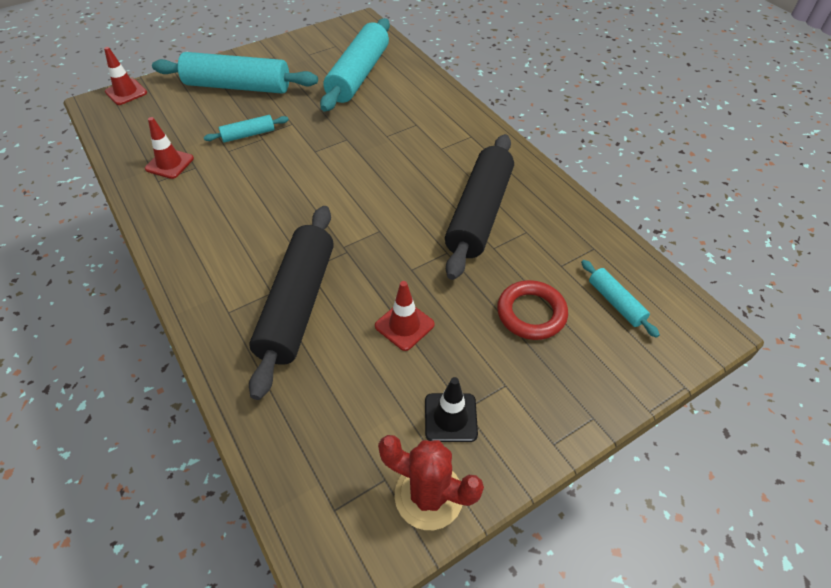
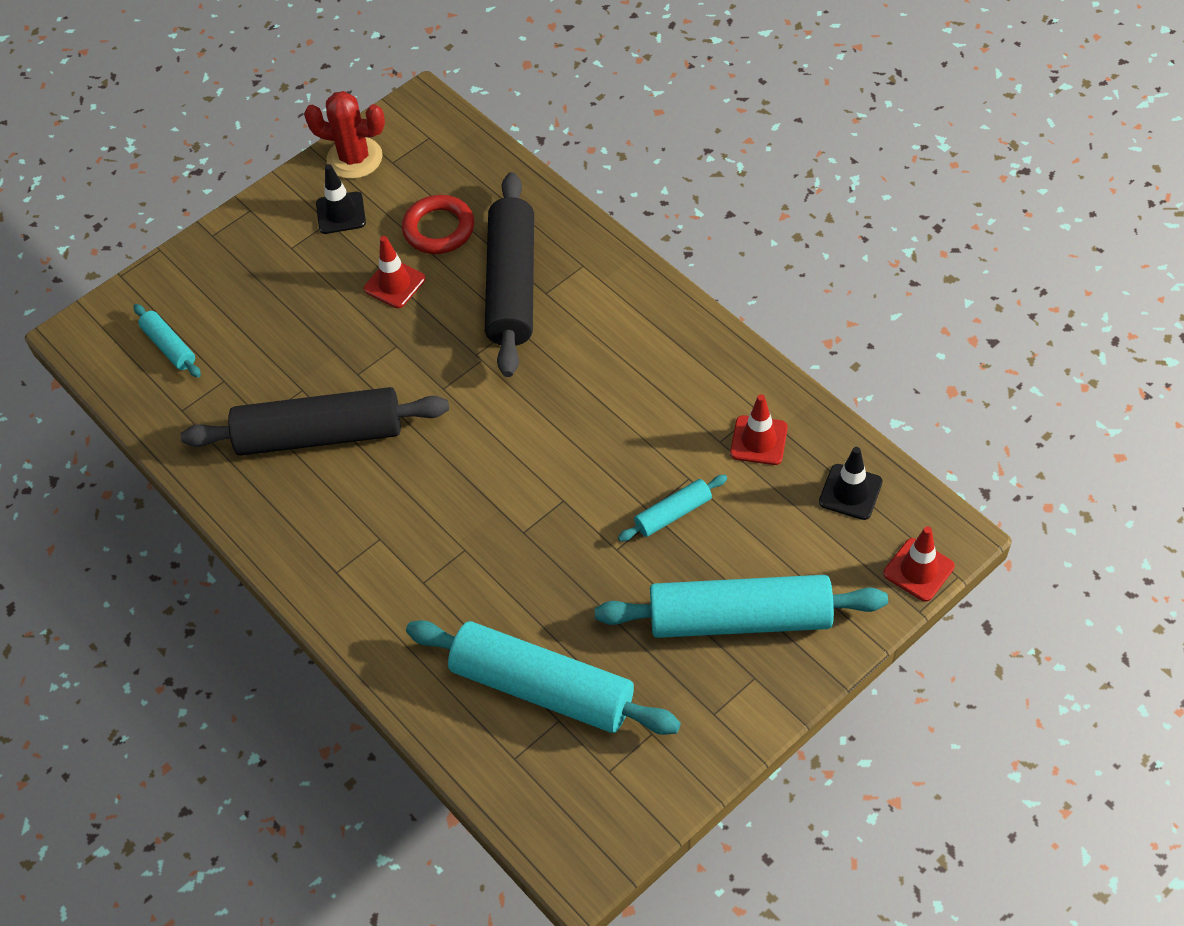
camera: 175 degrees right, 5 degrees up
turquoise rolling pin [320,18,390,112] -> turquoise rolling pin turned 75 degrees counterclockwise [406,620,681,735]
black rolling pin [445,134,514,280] -> black rolling pin turned 75 degrees clockwise [181,387,449,456]
red ring [497,280,568,340] -> red ring moved to [402,195,474,254]
none -> black traffic cone [819,447,883,520]

